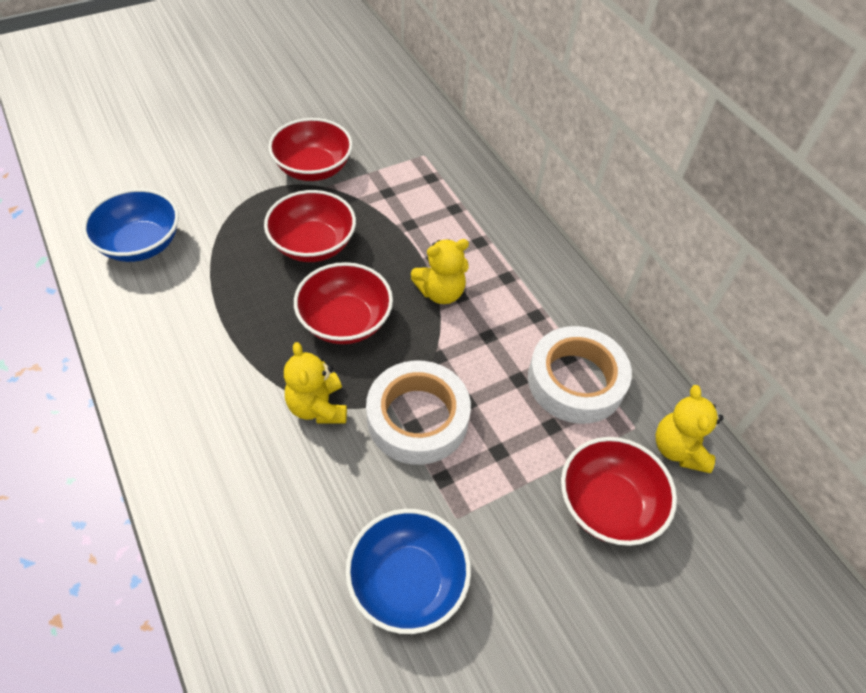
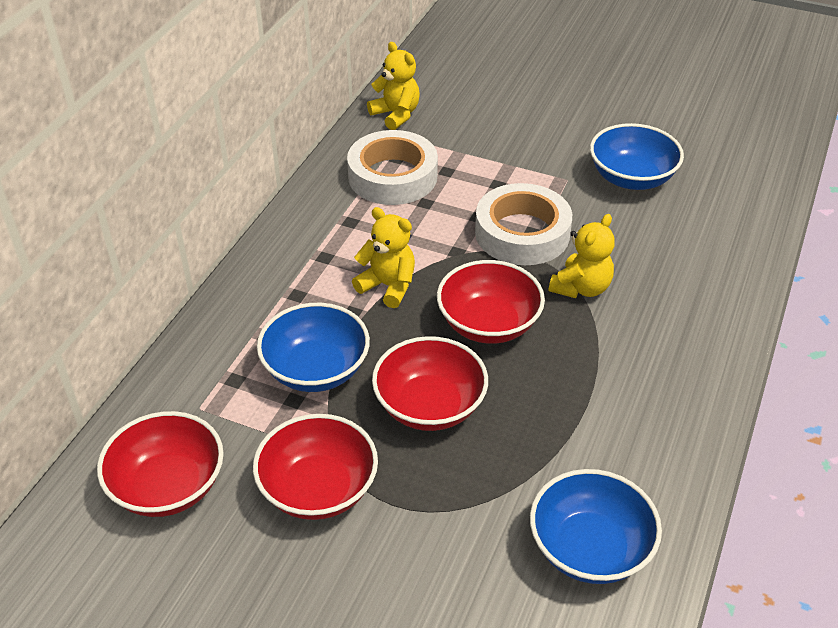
camera: 125 degrees left, 10 degrees down
red bowl [561,437,677,546] -> red bowl moved to [97,411,224,517]
yellow teddy bear [655,385,723,473] -> yellow teddy bear turned 90 degrees counterclockwise [367,42,420,130]
none -> blue bowl [257,303,370,392]

